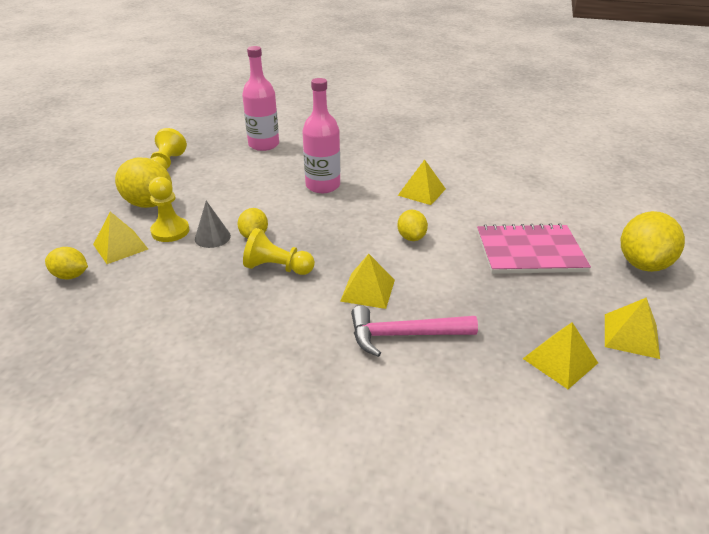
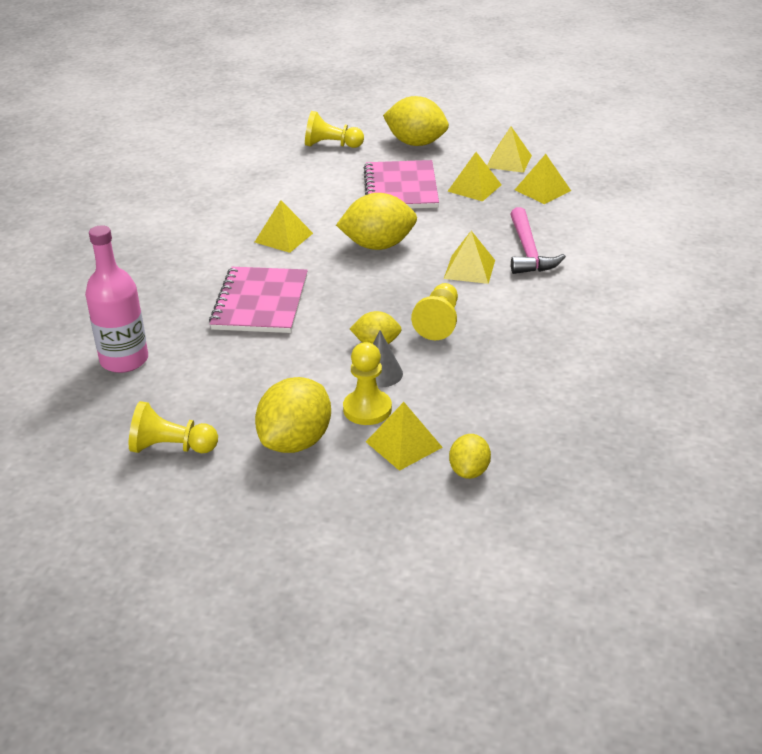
camera: 90 degrees left, 0 degrees up
pink bottle [302,78,340,193] -> pink notebook [209,267,308,333]
yellow lemon [397,210,428,241] -> yellow lemon [336,193,417,250], size x1.78
none -> yellow pawn [305,111,364,148]
none -> yellow pyramid [447,152,502,201]

